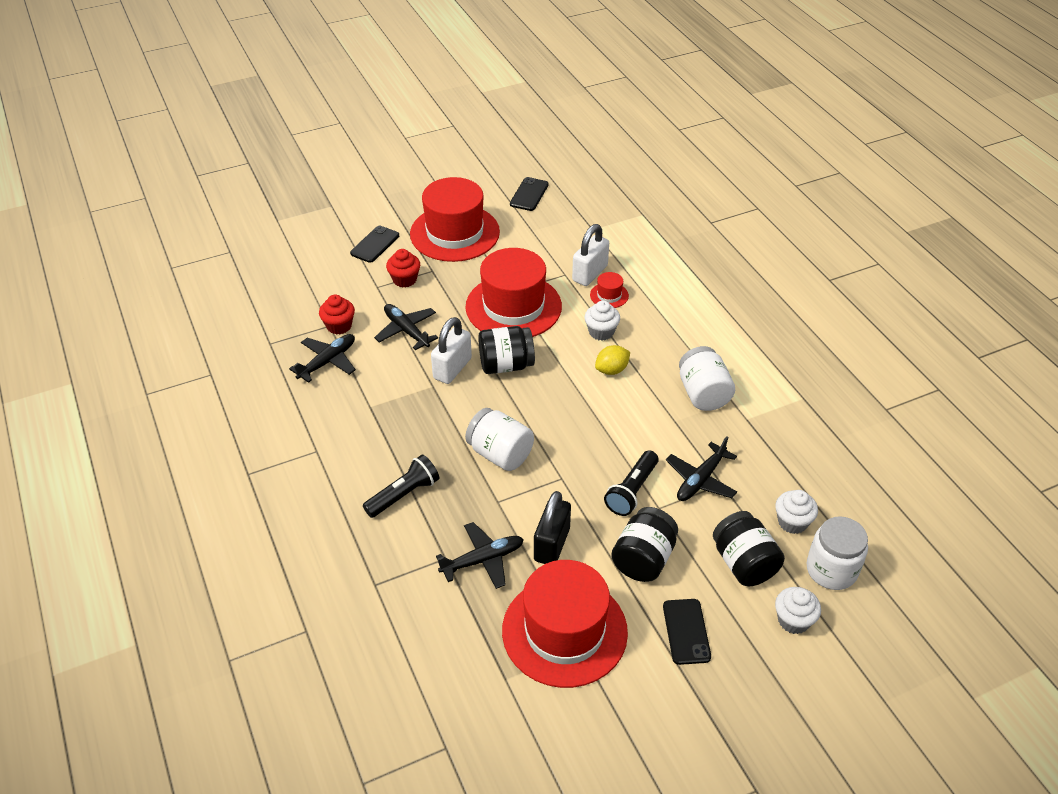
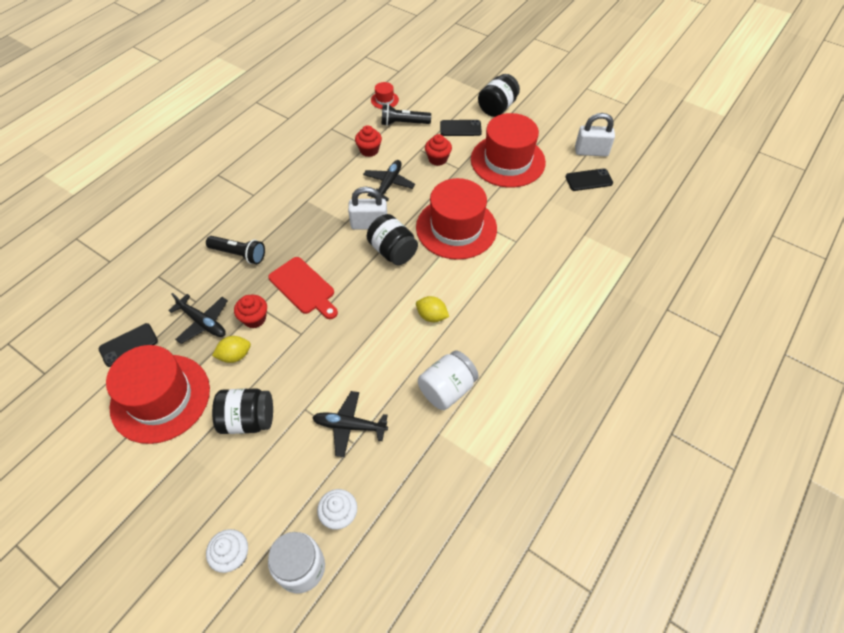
camera: 60 degrees right, 10 degrees up
black plane [289,334,356,383] -> none
white jar [465,408,534,471] -> red cutting board [268,257,338,319]
black padlock [534,491,571,564] -> yellow lemon [212,336,251,363]
white padlock [572,224,609,286] -> white padlock moved to [575,113,615,156]
white cupcake [584,301,620,341] -> none
red hat [590,272,629,308] -> red hat moved to [371,82,399,109]
black flashlight [604,450,658,516] -> black flashlight moved to [381,104,431,126]
black phone [663,599,711,665] -> black phone moved to [99,323,158,367]
black jar [713,511,785,586] -> black jar moved to [478,74,520,117]
none -> red cupcake [234,295,267,328]

